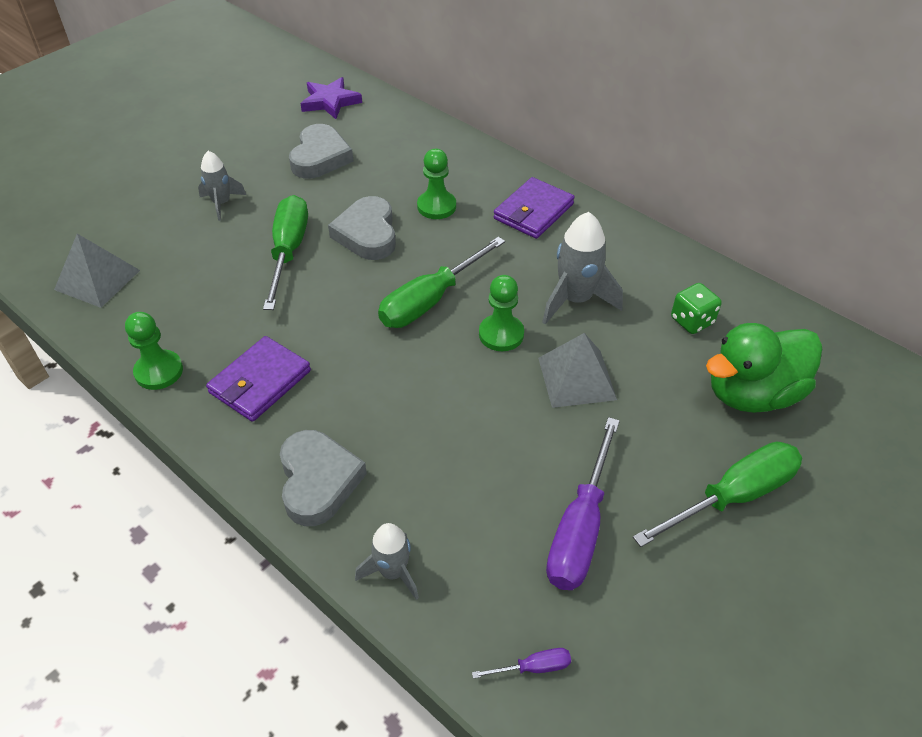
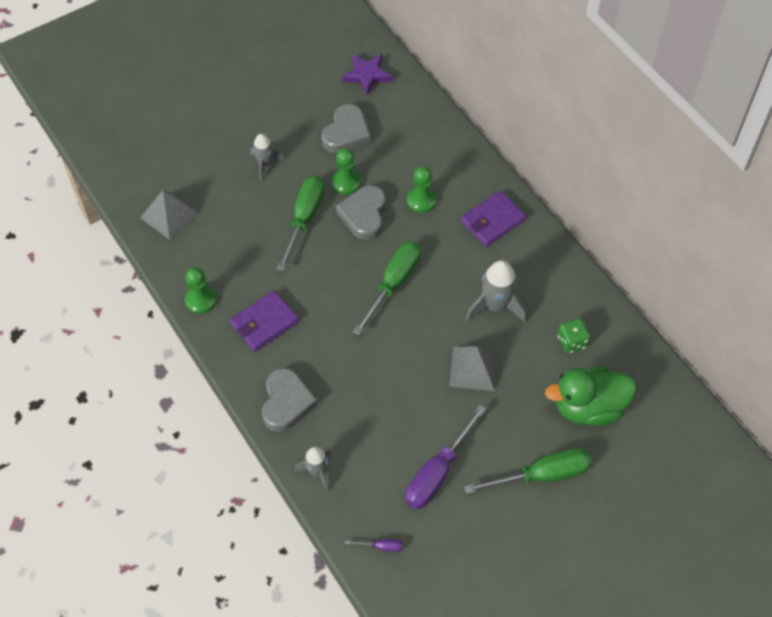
camera: 15 degrees right, 10 degrees up
green screwdriver [378,237,505,328] -> green screwdriver turned 150 degrees clockwise [353,241,421,335]
green pawn [479,275,524,351] -> green pawn moved to [331,148,361,195]

